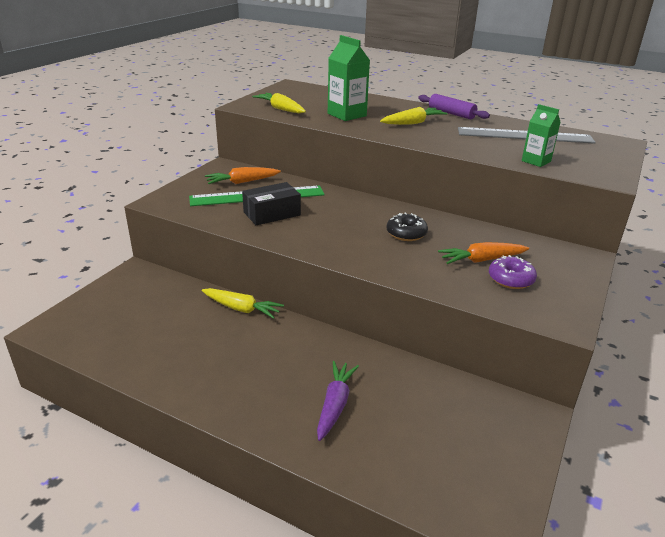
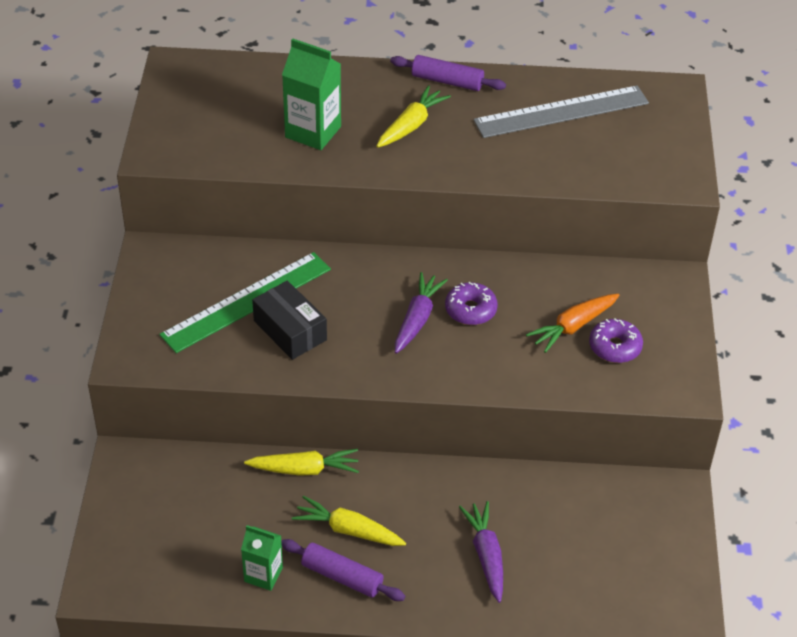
camera: 25 degrees left, 15 degrees up
orange carrot [205,167,281,184] -> none
black box [242,182,301,225] -> black box turned 75 degrees counterclockwise [252,281,327,360]
yellow carrot [252,93,306,113] -> yellow carrot moved to [292,495,406,546]
black donut [386,213,428,241] -> purple donut [445,282,498,325]
green carton [522,104,561,167] -> green carton moved to [241,525,283,591]
none -> purple rolling pin [281,539,405,601]
none -> purple carrot [395,272,448,354]

